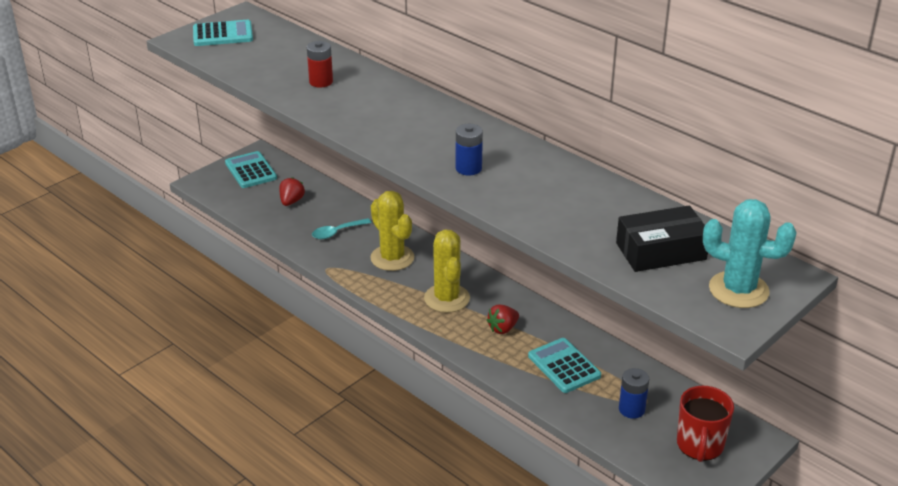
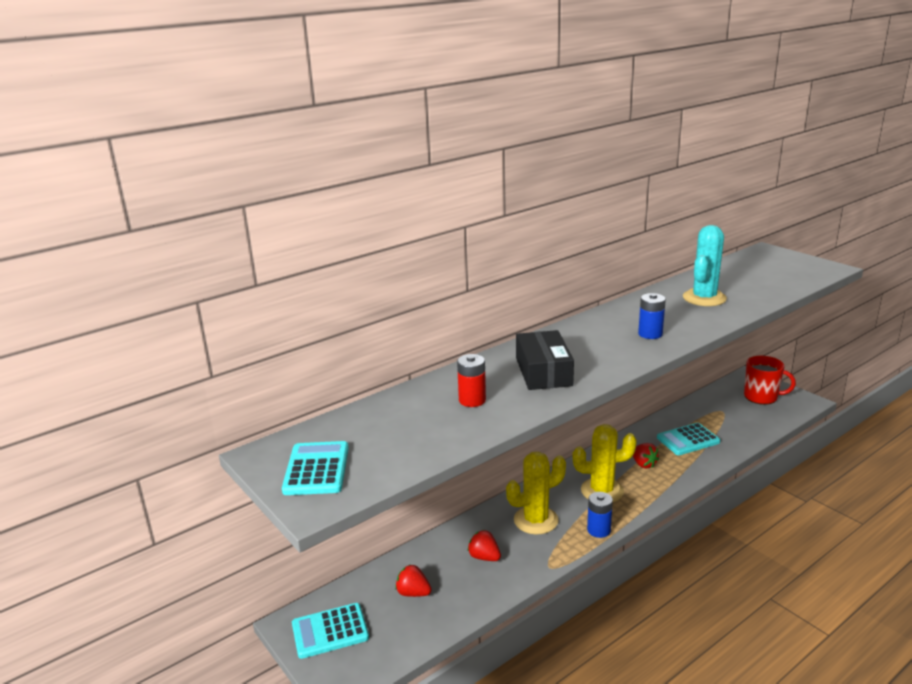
camera: 80 degrees left, 10 degrees down
turquoise spoon [312,218,372,239] -> red strawberry [468,530,501,561]
black box [616,206,708,272] -> black box moved to [516,330,574,390]
blue battery [619,368,649,419] -> blue battery moved to [587,492,613,538]
turquoise cactus [703,199,797,308] -> turquoise cactus moved to [683,225,727,306]

